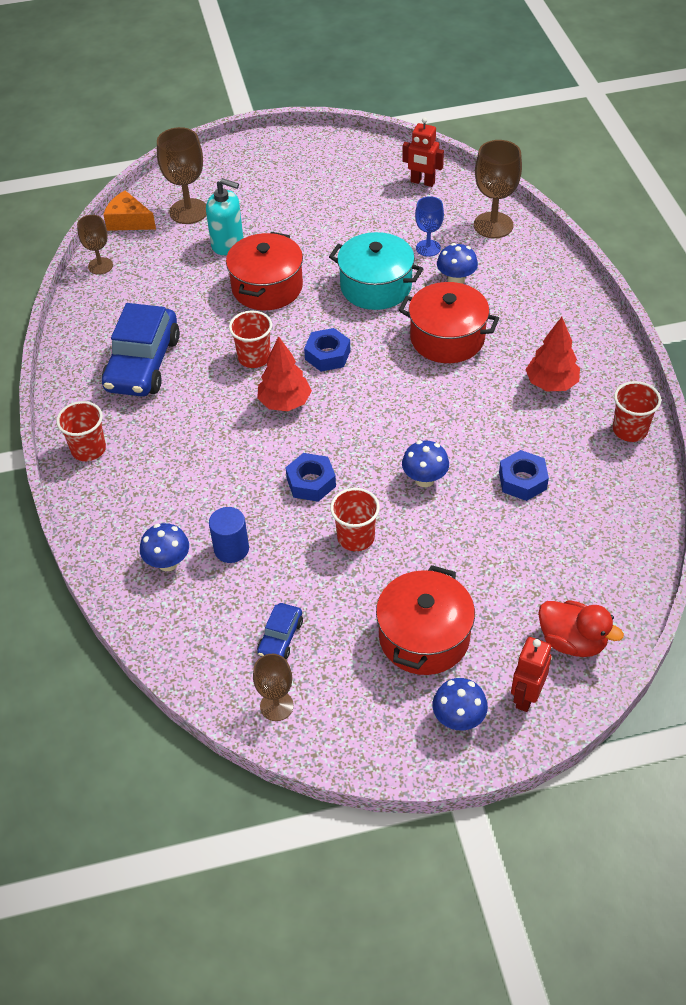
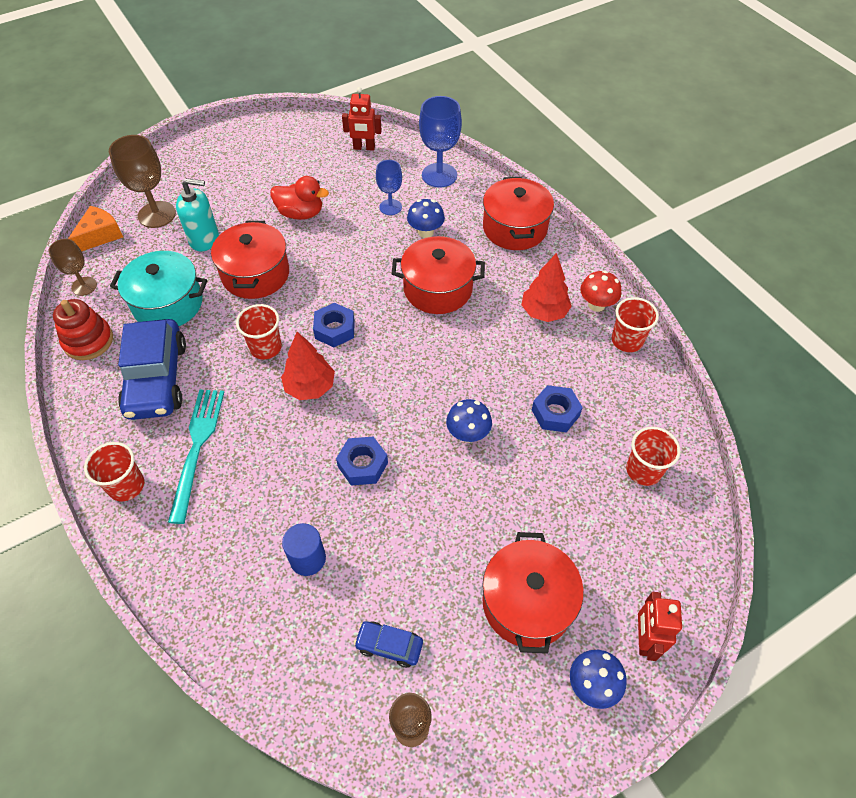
camera: 20 degrees left, 5 degrees up
orange cheese [103,190,156,231] -> orange cheese turned 120 degrees clockwise [68,206,123,251]
blue mushroom [140,523,189,571] -> none
blue car [257,603,303,659] -> blue car turned 105 degrees clockwise [354,621,423,668]
turquoise pot [329,232,424,310] -> turquoise pot moved to [110,251,207,326]
red cup [330,488,380,551] -> red cup moved to [626,427,681,486]
brown goblet [474,140,522,238] -> blue goblet [419,96,462,188]
red duck [538,600,624,657] -> red duck moved to [270,176,329,220]
none -> red stacking toy [53,299,113,360]
none -> turquoise fork [168,390,224,524]
none -> red pot [483,177,554,250]
none -> red mushroom [580,270,621,312]

